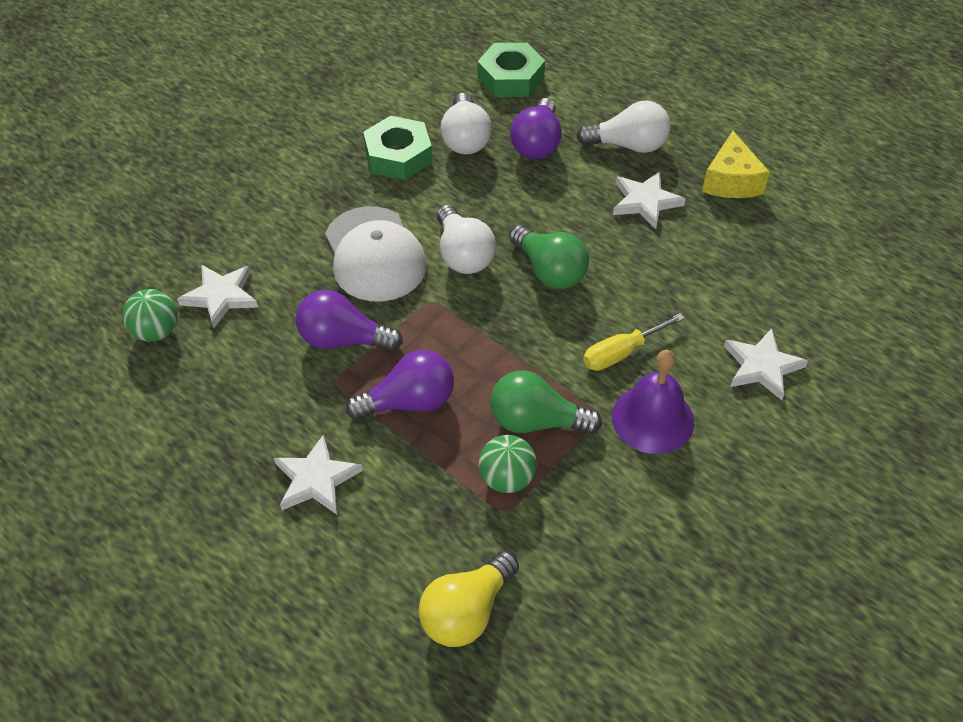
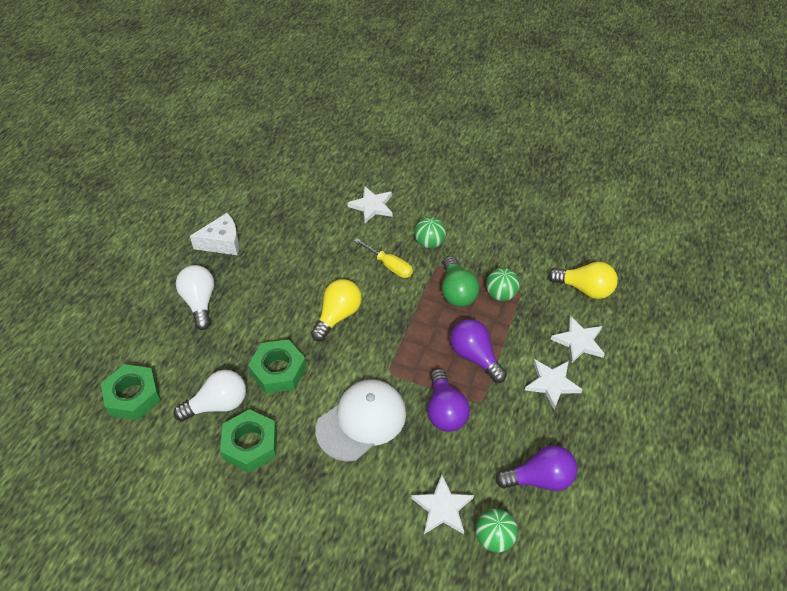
camera: 110 degrees left, 0 degrees up
white light bulb [437,204,496,274] -> none
green light bulb [509,225,589,289] -> yellow light bulb [311,279,362,341]
purple light bulb [510,98,562,159] -> purple light bulb moved to [495,445,578,491]
purple bell [612,350,694,454] -> green ball [414,217,446,249]
white star [613,171,686,229] -> white star moved to [550,316,605,364]
yellow cheese [702,131,770,198] -> white cheese [190,213,239,255]
none -> green nut [248,339,306,394]

